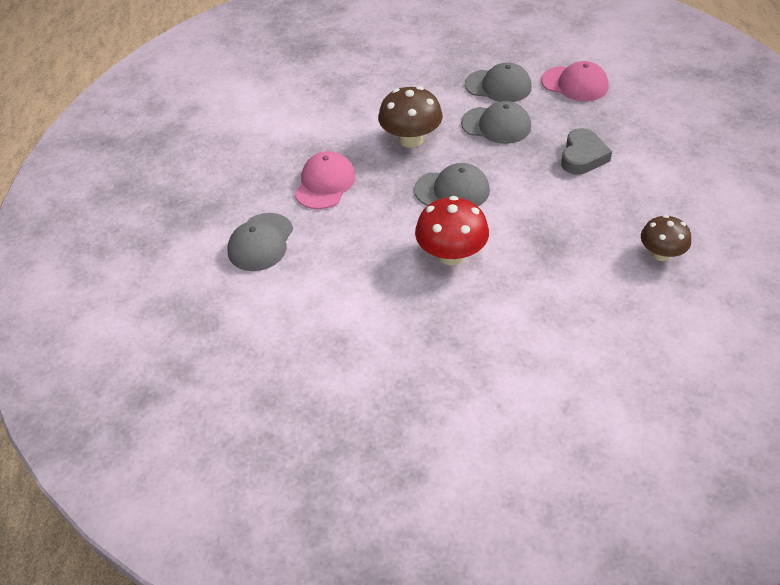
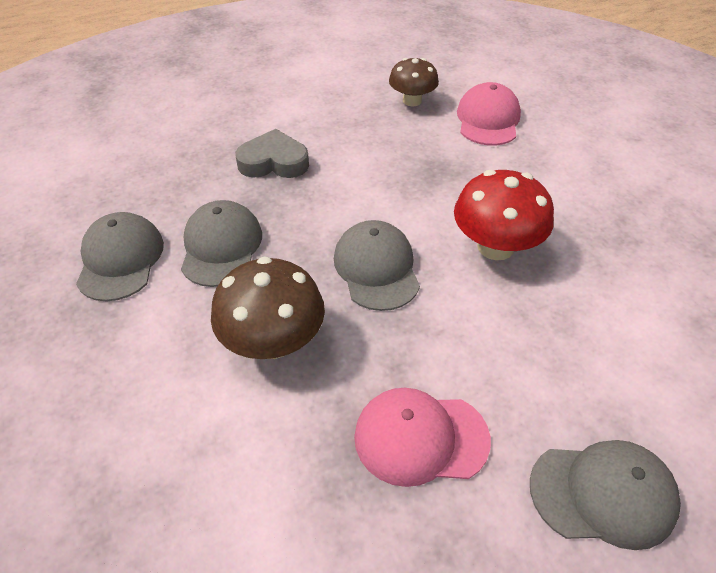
camera: 110 degrees left, 0 degrees up
pink cap [541,61,609,101] -> pink cap moved to [457,82,521,145]

